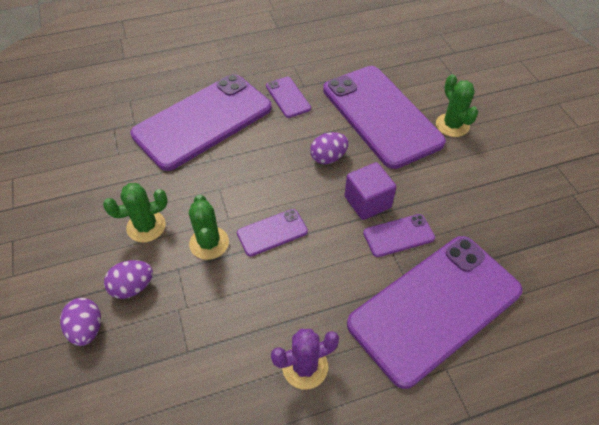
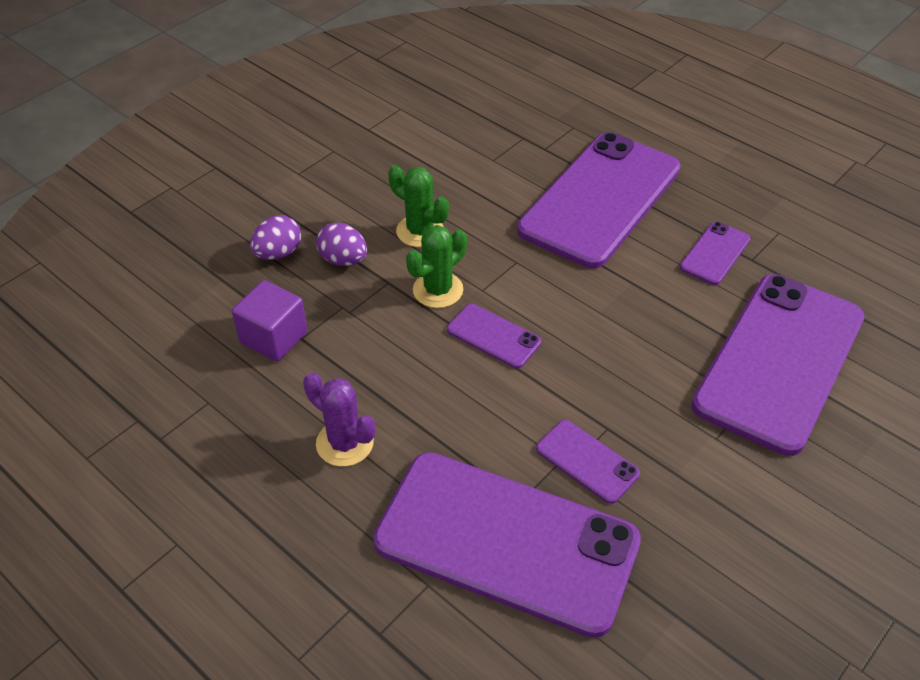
camera: 60 degrees right, 5 degrees down
purple phone [130,74,272,171] -> purple phone turned 75 degrees counterclockwise [517,132,681,268]
purple egg [310,132,349,164] -> none
purple cube [345,162,397,220] -> purple cube moved to [232,280,308,362]
green cactus [436,74,478,137] -> none

